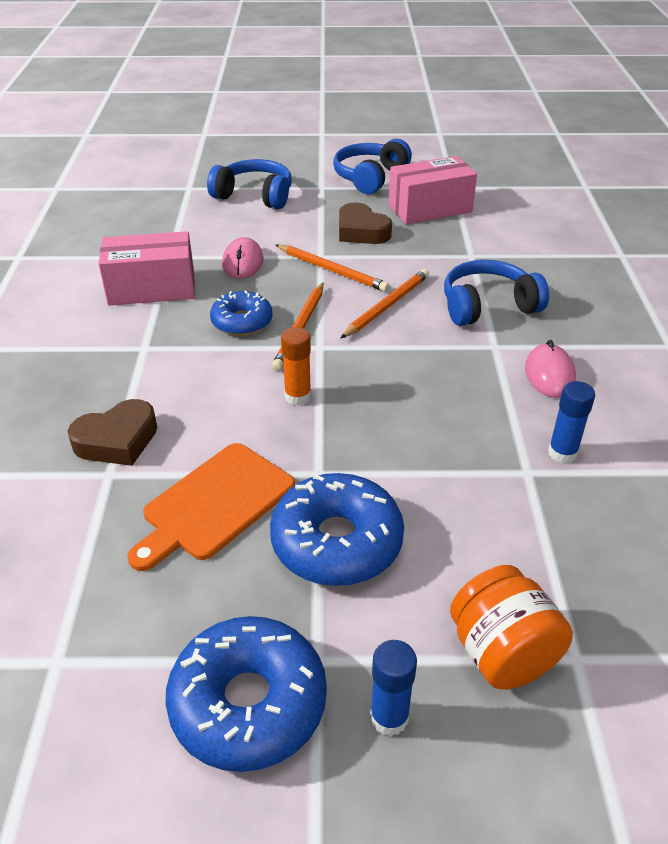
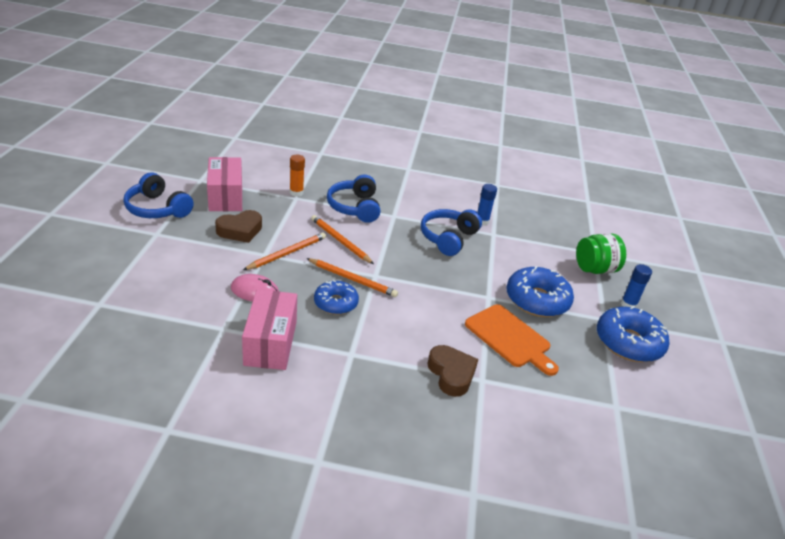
camera: 85 degrees left, 5 degrees down
blue headphones [207,159,292,209] -> blue headphones moved to [421,209,482,256]
orange glue stick [281,327,311,406] -> orange glue stick moved to [290,155,305,197]
orange jar [450,565,573,690] -> green jar [576,234,626,274]
pink mouse [525,340,576,398] -> none

